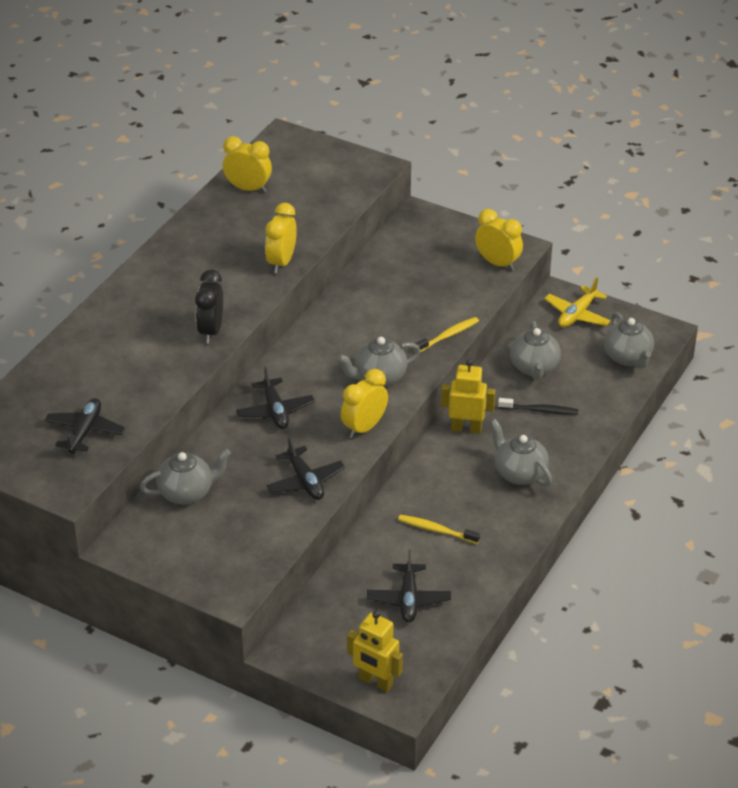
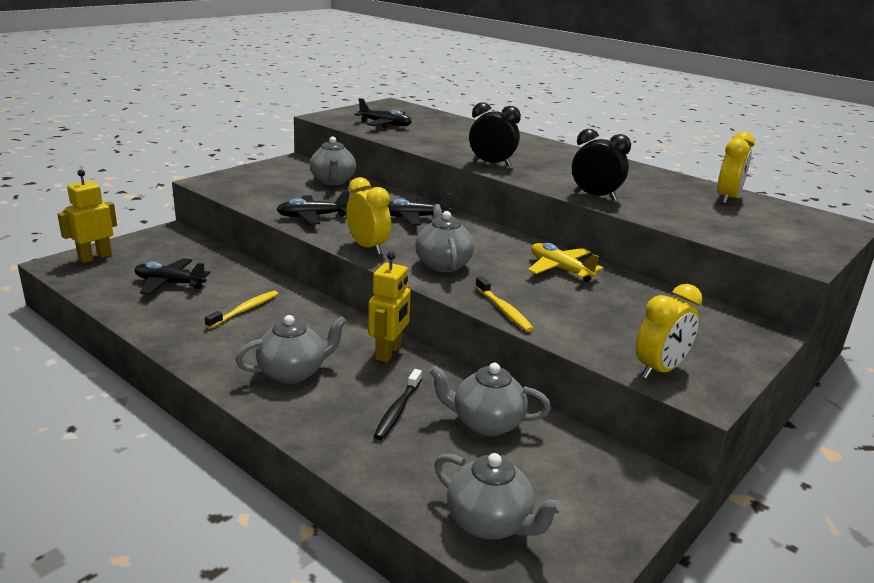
camera: 100 degrees right, 15 degrees down
yellow clock [265,203,297,273] -> black clock [572,129,631,201]
yellow plane [544,277,611,327] -> yellow plane moved to [528,243,603,282]
grey teapot [604,312,654,368] -> grey teapot turned 135 degrees counterclockwise [434,453,563,539]

